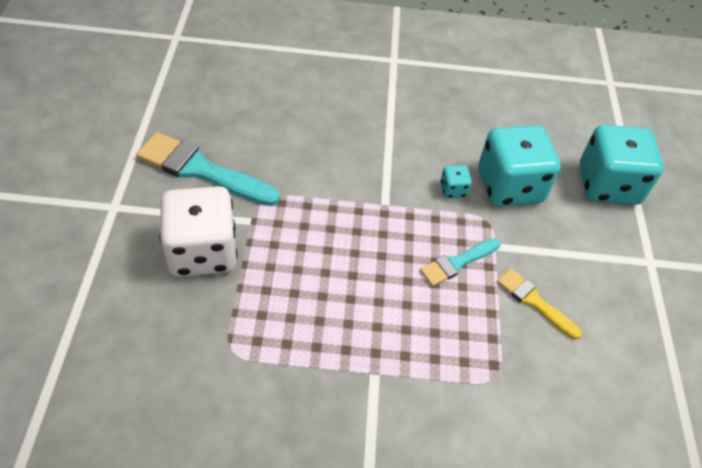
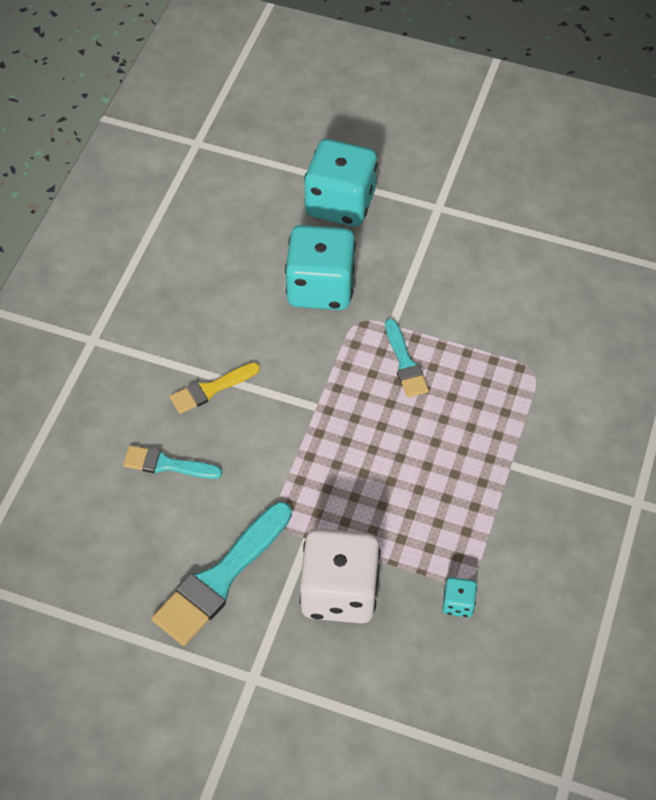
camera: 70 degrees left, 5 degrees up
turquoise dice [440,165,472,198] -> turquoise dice moved to [443,577,477,617]
yellow brush [497,268,582,339] -> yellow brush moved to [170,362,260,414]
none -> turquoise brush [123,445,222,479]

